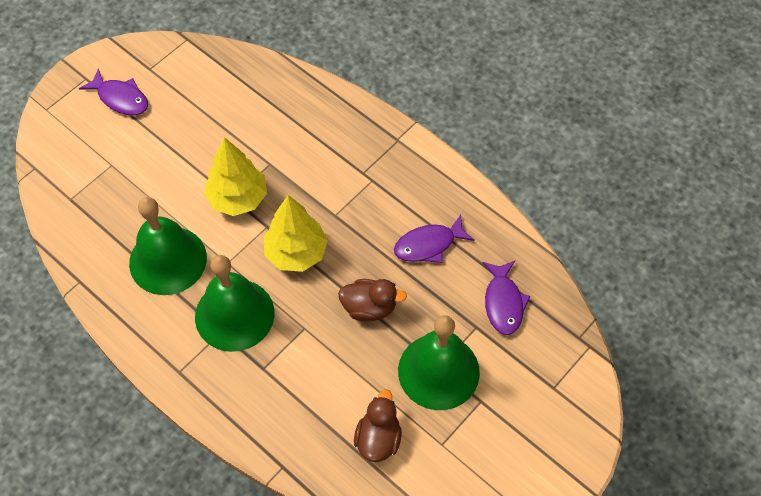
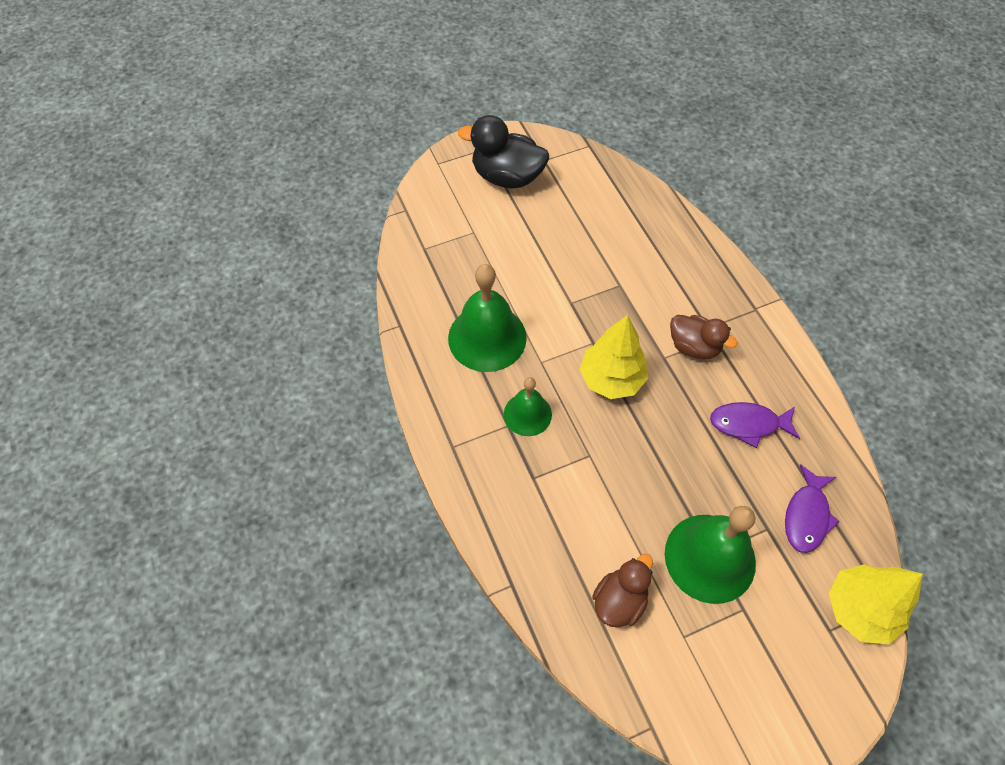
camera: 25 degrees right, 0 degrees up
purple fish [79,69,148,115] -> black duck [458,115,549,188]
green bell [195,255,274,352] -> green bell [504,377,552,436], size x0.58
yellow tree [204,137,267,216] -> yellow tree moved to [829,564,923,645]
brown duck [338,279,407,321] -> brown duck moved to [670,315,737,359]

